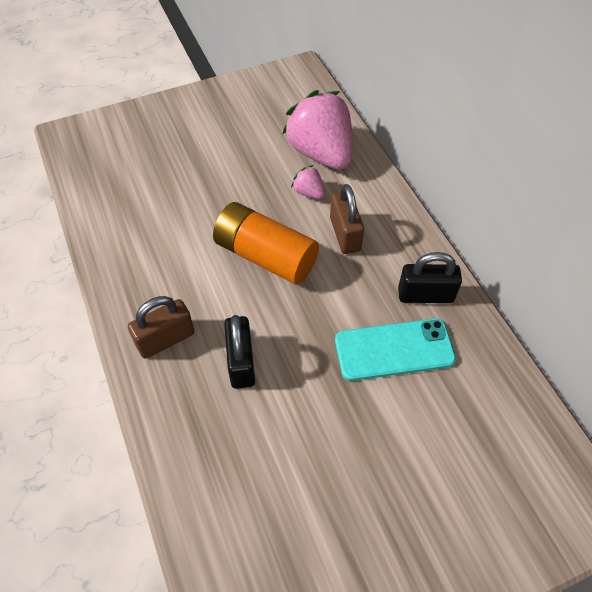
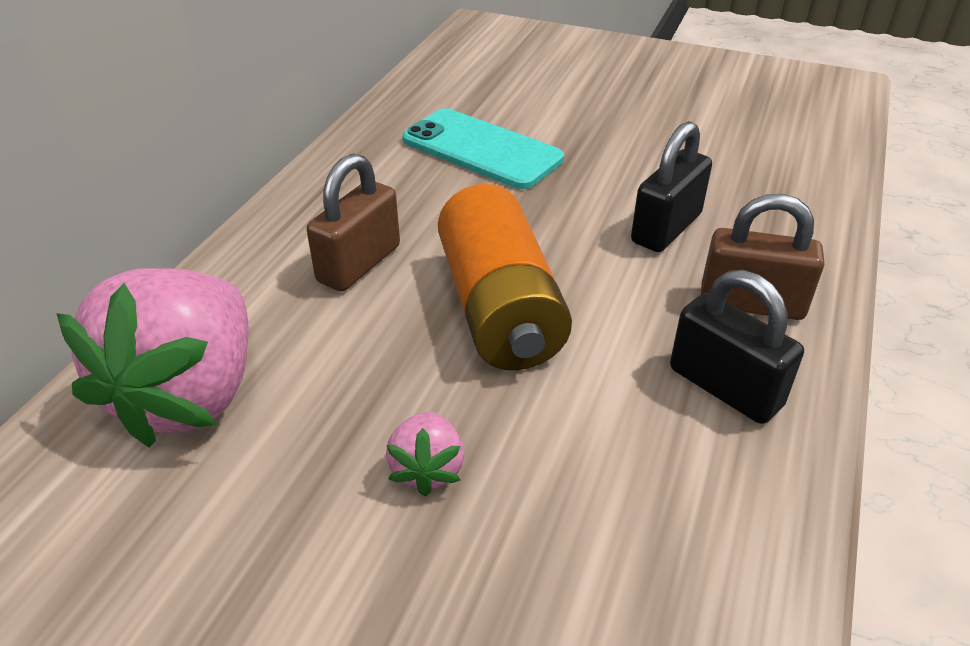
camera: 135 degrees left, 15 degrees down
pink strawberry [291,165,325,199] -> pink strawberry moved to [386,412,465,496]
black padlock [398,252,462,303] -> black padlock moved to [670,270,804,424]

